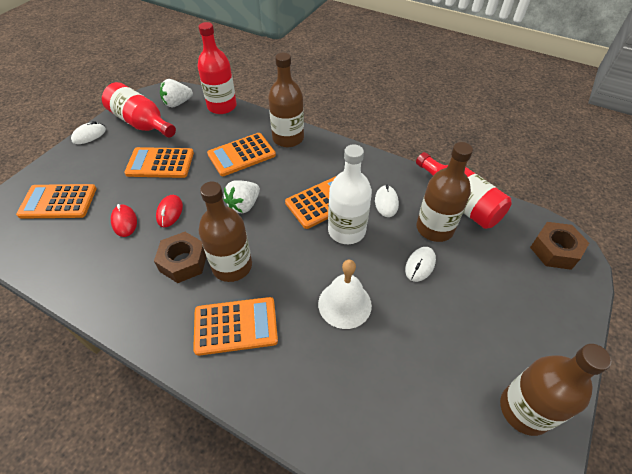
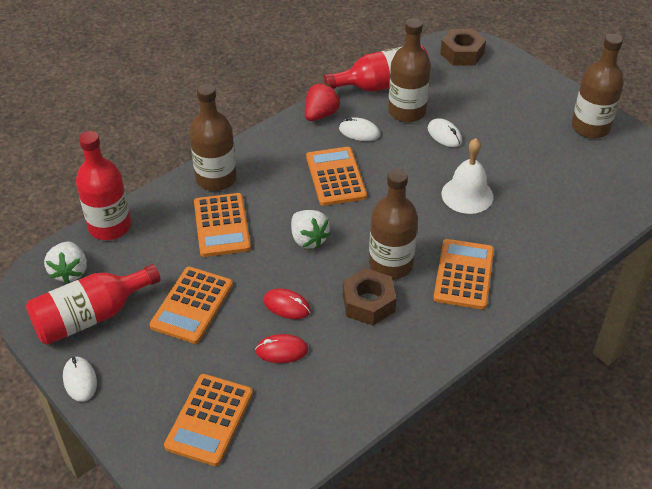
camera: 70 degrees left, 5 degrees down
white bottle [328,144,372,244] -> none
none -> red strawberry [305,83,340,121]

